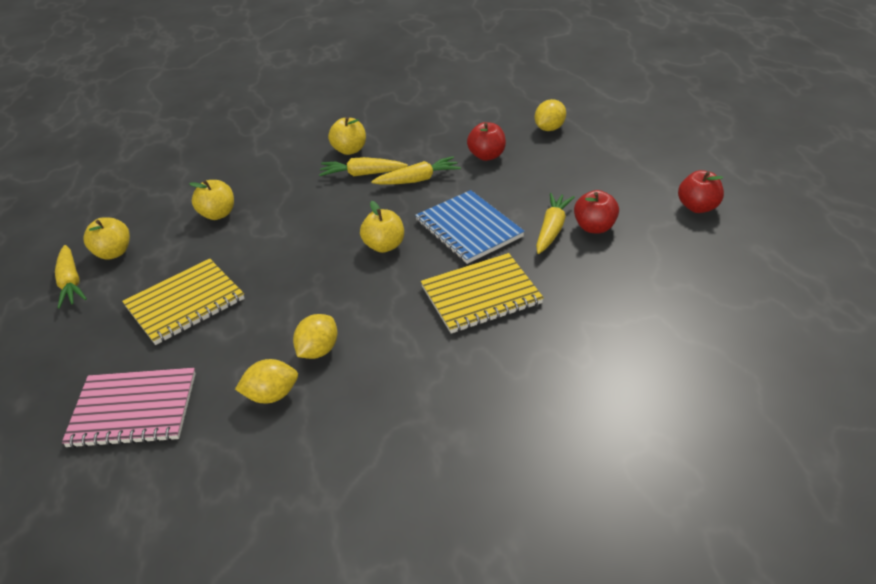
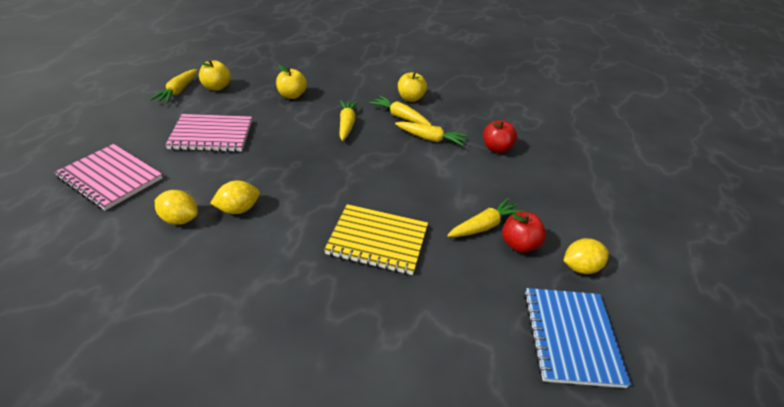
camera: 30 degrees right, 0 degrees up
yellow notebook [122,258,245,345] -> pink notebook [165,114,252,152]
yellow apple [360,201,404,253] -> none
blue notebook [415,190,525,264] -> blue notebook moved to [524,288,631,388]
yellow lemon [535,99,566,131] -> yellow lemon moved to [563,238,609,274]
red apple [678,170,724,213] -> none
none -> yellow carrot [339,100,358,141]

